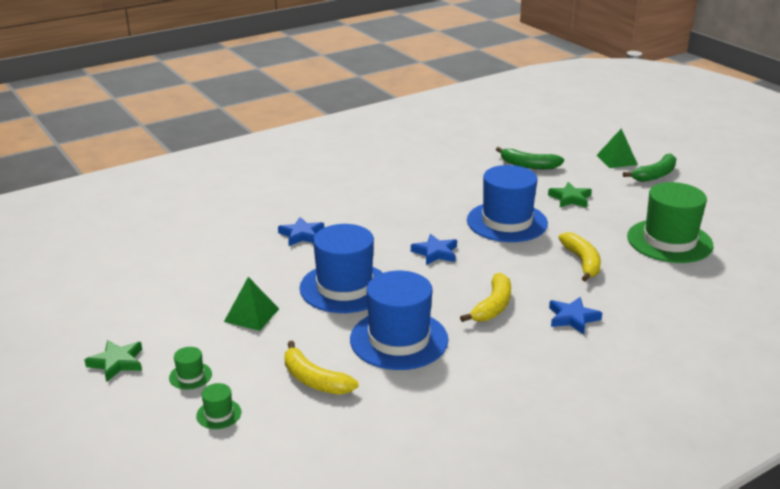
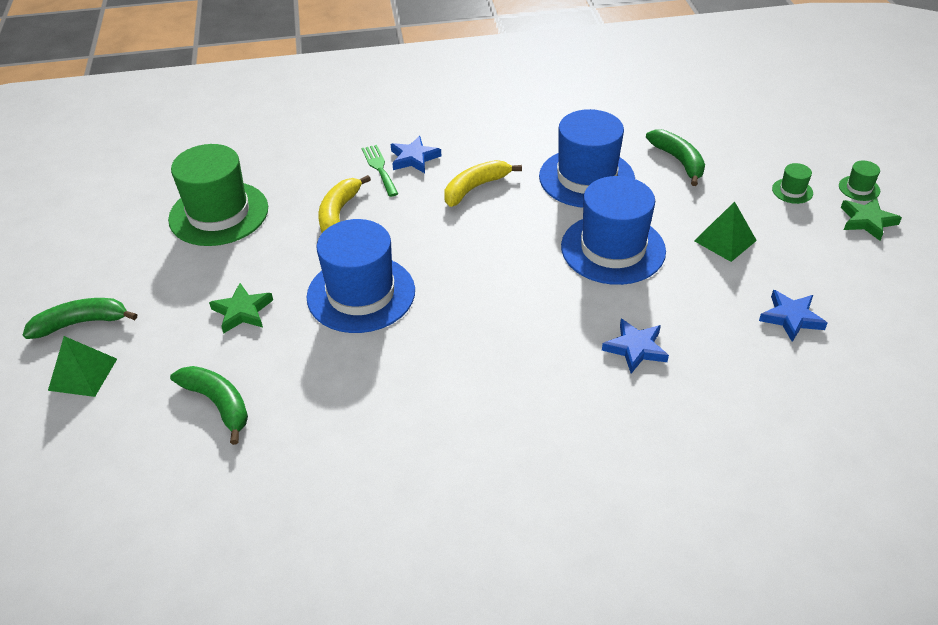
camera: 155 degrees left, 15 degrees up
green hat [196,383,241,429] -> green hat moved to [839,161,880,201]
yellow banana [284,341,358,395] -> green banana [646,129,705,186]
blue star [411,234,457,265] -> blue star moved to [759,290,827,342]
none -> green fork [361,145,398,197]

